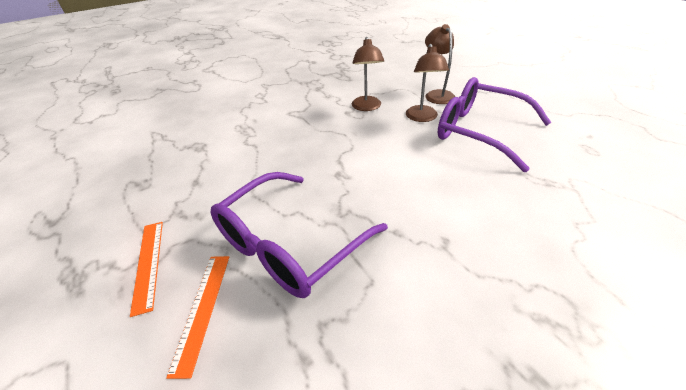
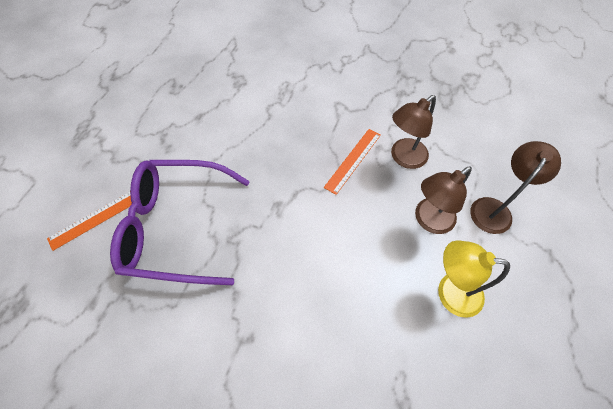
camera: 50 degrees right, 20 degrees up
orange ruler [130,222,163,317] -> orange ruler moved to [324,129,381,195]
purple glasses [437,77,551,172] -> yellow lamp [438,240,510,318]

